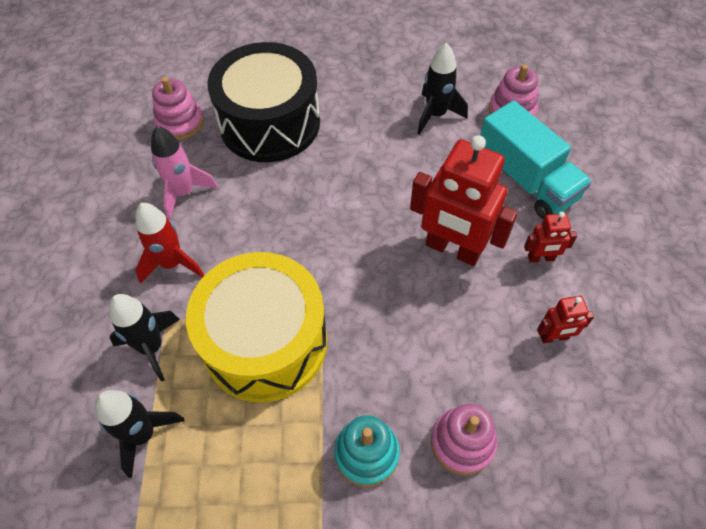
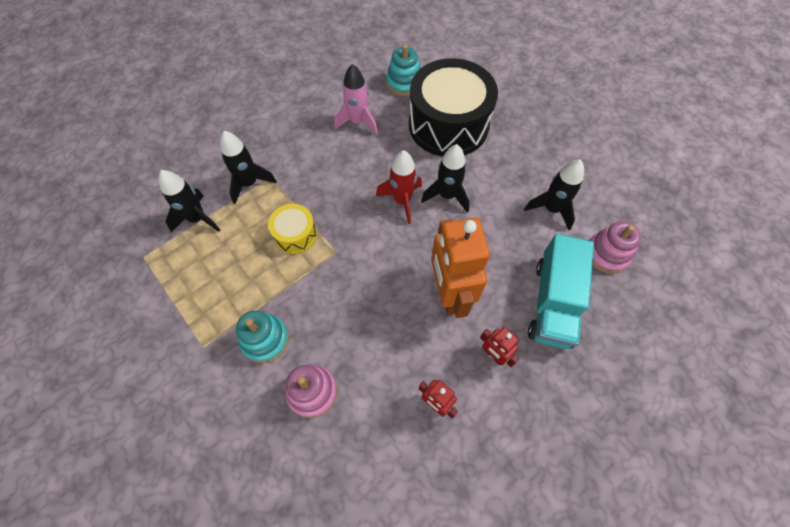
camera: 50 degrees right, 5 degrees up
red rocket [135,203,204,284] -> red rocket moved to [376,150,422,224]
pink stacking toy [152,77,204,140] -> turquoise stacking toy [386,44,421,96]
yellow drum [186,252,327,403] -> yellow drum [268,204,317,254], size x0.47
red robot [410,135,518,266] -> orange robot [431,218,490,318]
none -> black rocket [421,144,470,213]

